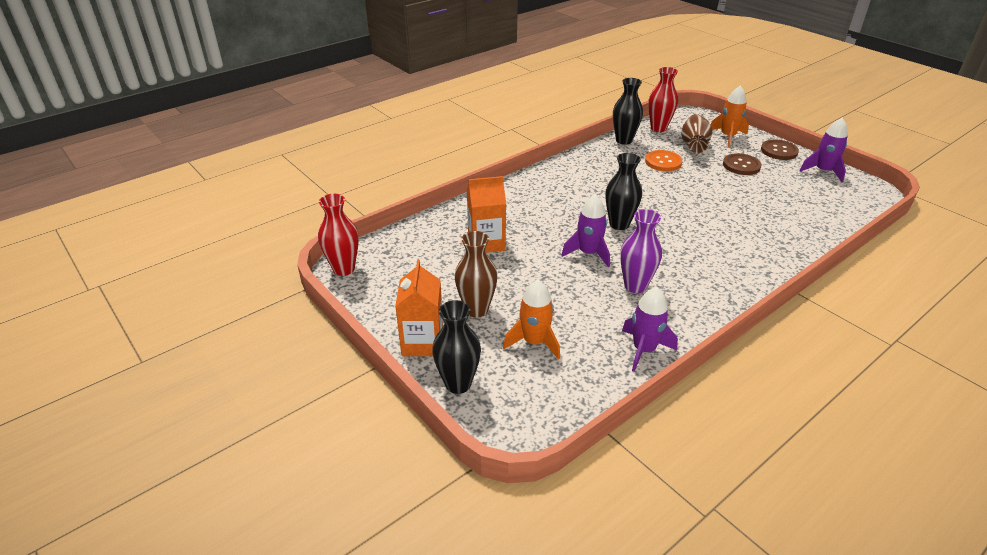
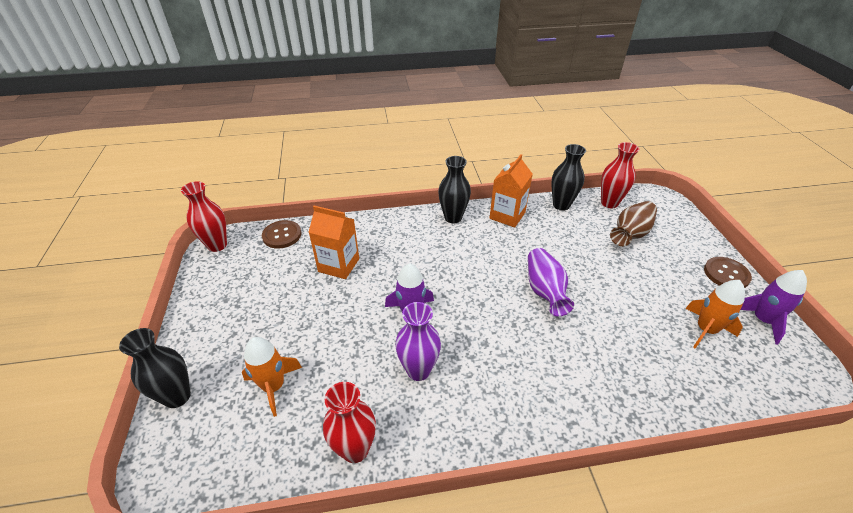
camera: 30 degrees right, 5 degrees up
orange carton [395,260,443,356] -> orange carton moved to [489,154,533,228]
brown vase [455,231,498,318] -> none
black vase [606,153,642,230] -> black vase moved to [438,156,471,223]
purple rocket [622,287,678,372] -> red vase [323,382,376,463]
orange button [645,150,682,171] -> none
orange rocket [711,85,749,147] -> orange rocket moved to [685,280,745,348]
brown button [723,153,762,175] -> brown button moved to [262,220,301,249]
none -> purple vase [528,248,574,317]

